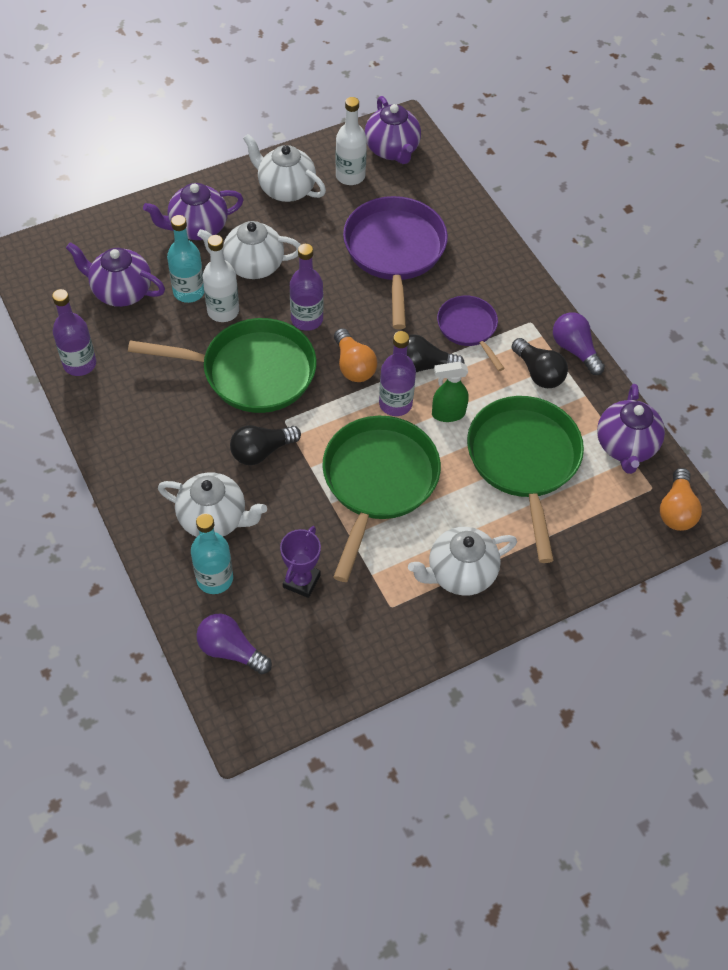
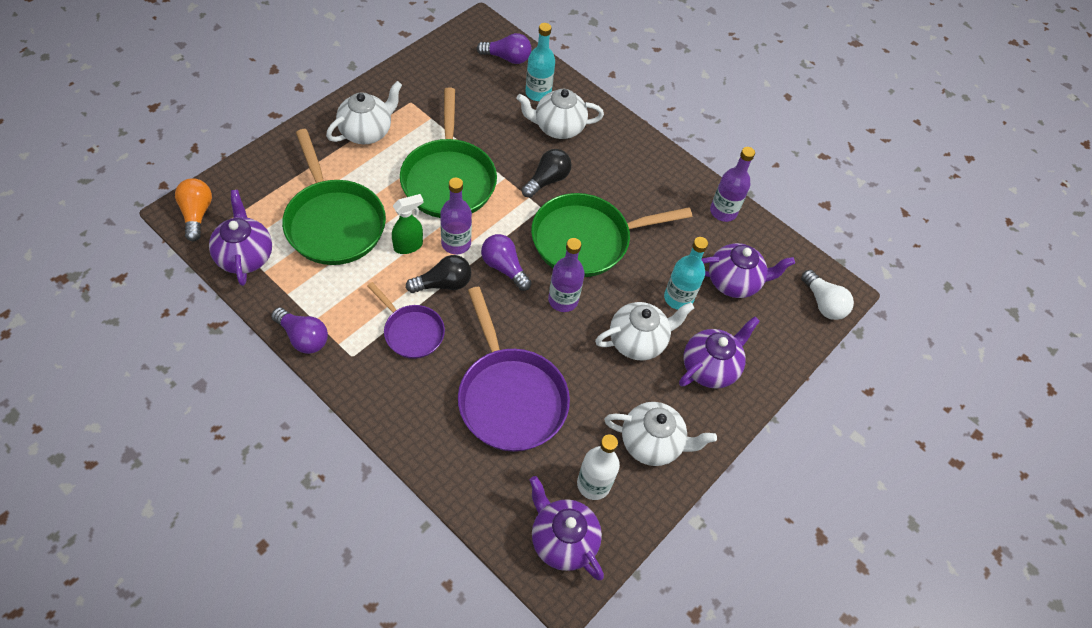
camera: 155 degrees right, 0 degrees up
white bottle [203,235,239,322] -> none
purple trophy [280,526,321,598] -> none
orange light bulb [334,328,377,382] -> purple light bulb [481,234,532,291]
black light bulb [512,338,568,388] -> none
none -> white light bulb [801,270,854,320]

